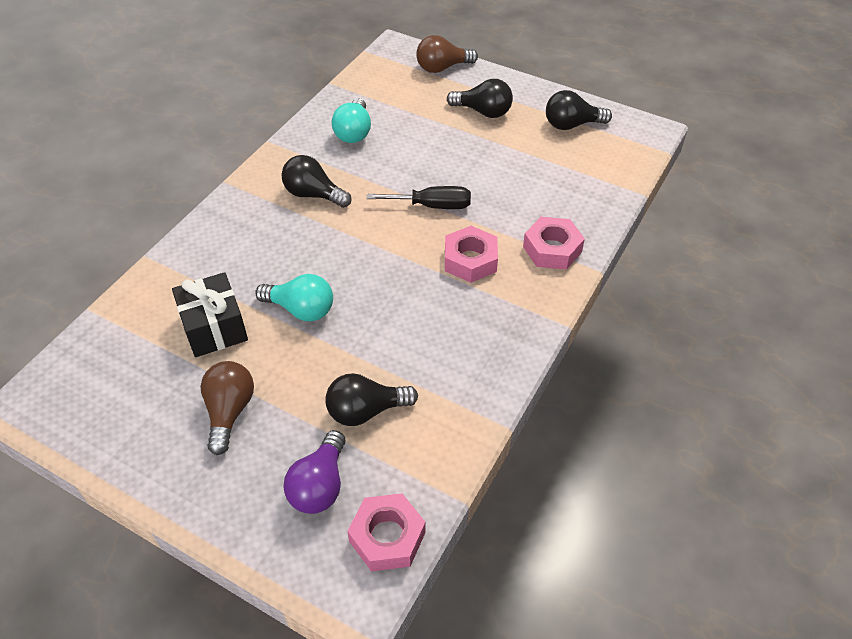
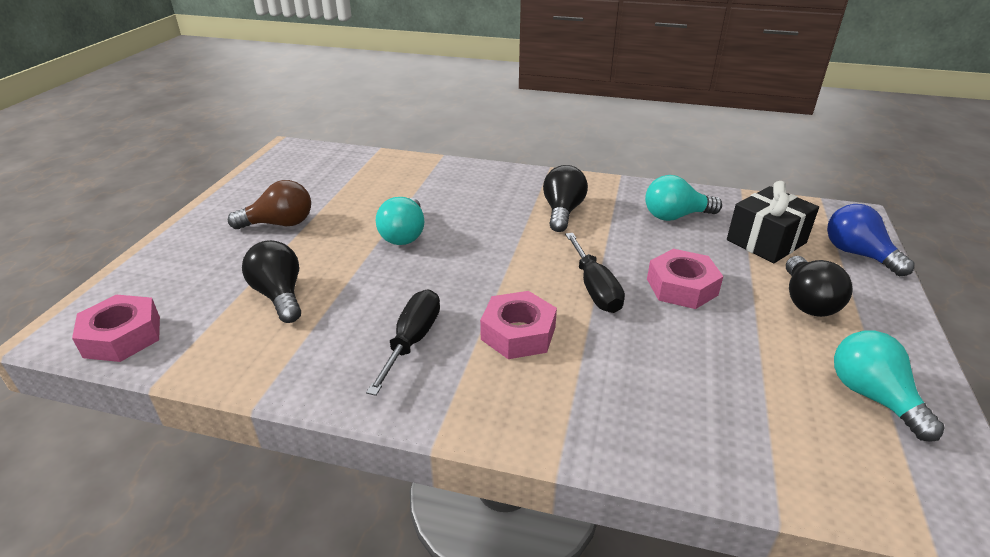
camera: 75 degrees right, 15 degrees down
black gift [172,272,248,357] -> black gift moved to [727,181,819,263]
purple light bulb [283,430,345,514] -> none
brown light bulb [416,35,478,73] -> blue light bulb [827,204,915,276]
pink nut [523,217,585,270] -> pink nut moved to [647,249,723,309]
black light bulb [546,90,612,130] -> turquoise light bulb [834,330,945,442]
none -> black screwdriver [366,290,440,396]

